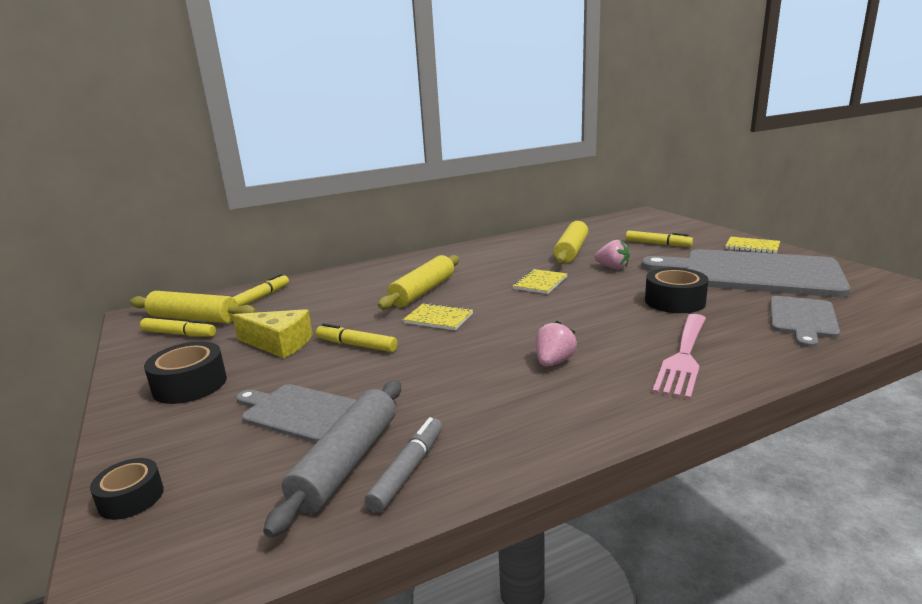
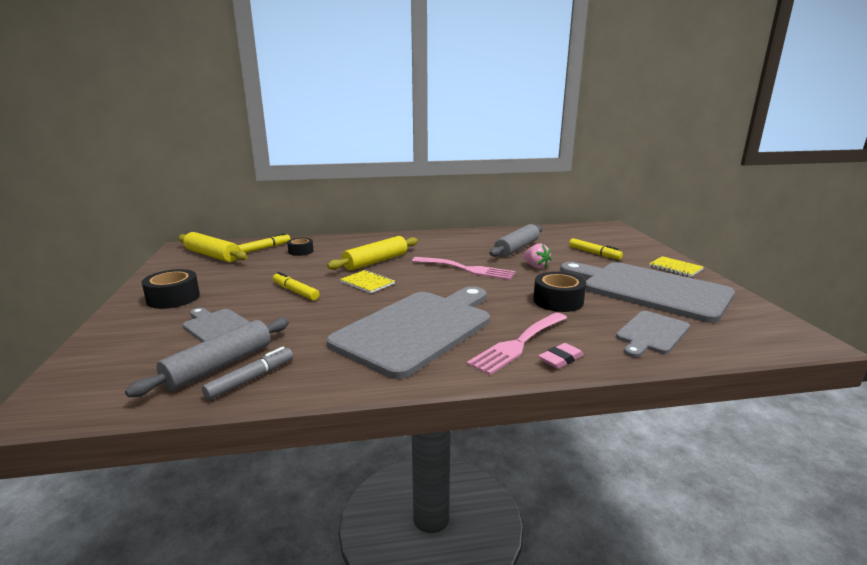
camera: 15 degrees right, 0 degrees up
black tape [90,458,164,520] -> black tape moved to [287,238,313,256]
yellow marker [140,318,216,337] -> none
yellow cheese [232,309,313,358] -> none
yellow notebook [512,269,567,294] -> pink fork [412,257,516,280]
pink strawberry [536,321,577,367] -> grey cutting board [327,286,490,379]
yellow rolling pin [553,221,588,264] -> grey rolling pin [489,224,542,257]
none -> pink eraser [539,343,584,369]

